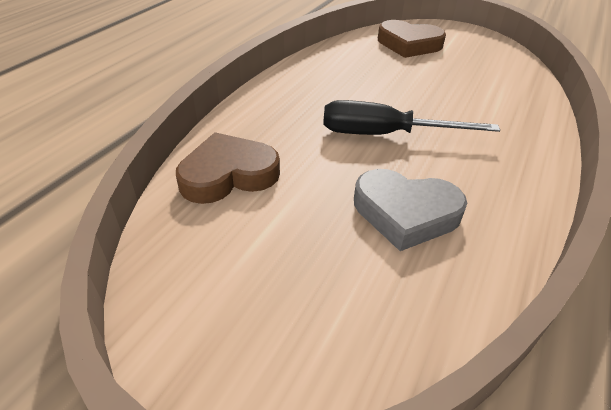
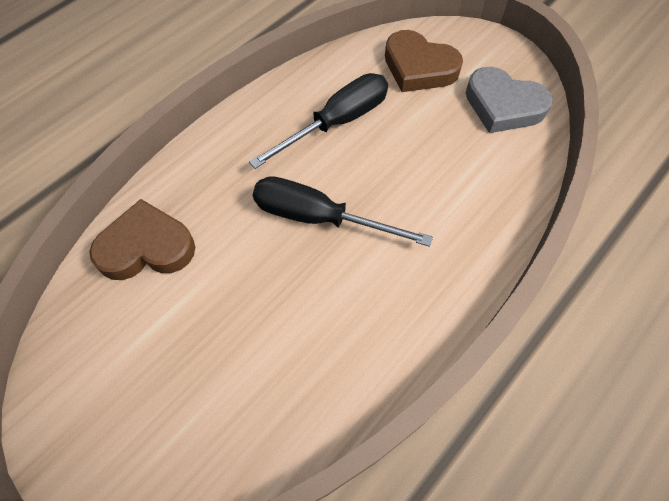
camera: 15 degrees right, 20 degrees up
grey heart [354,169,467,251] -> grey heart moved to [466,67,553,133]
none -> black screwdriver [249,73,388,169]

